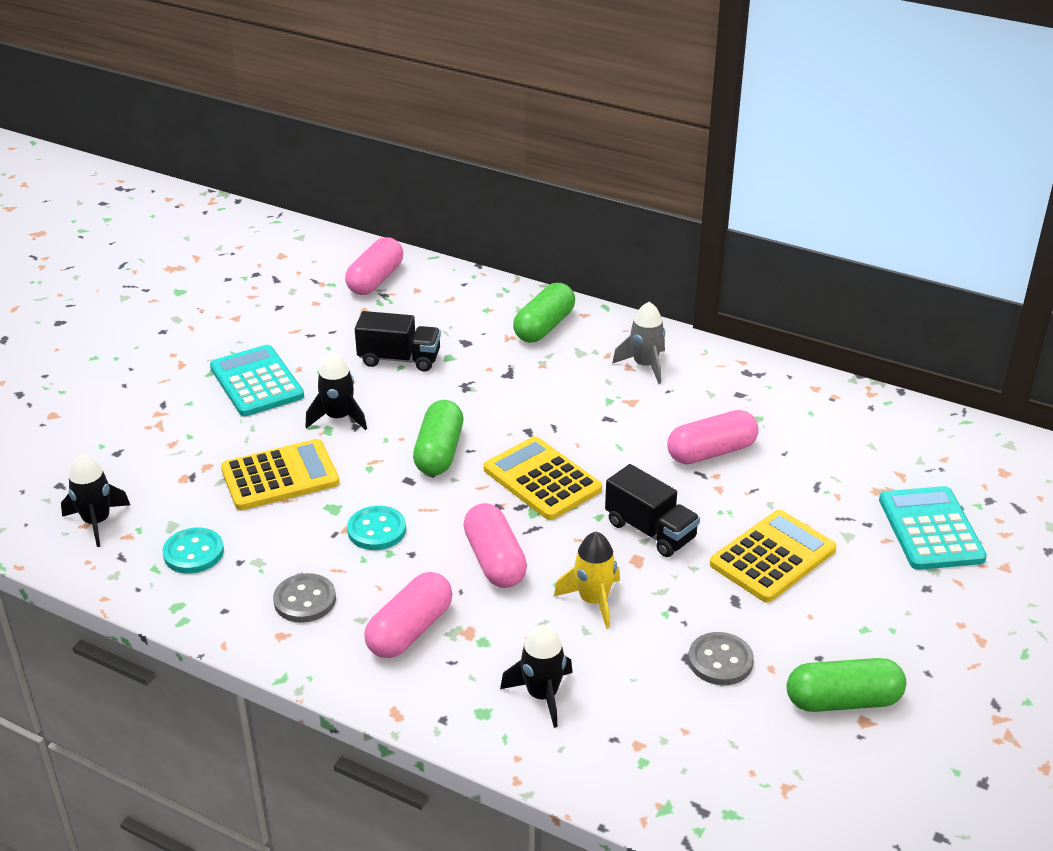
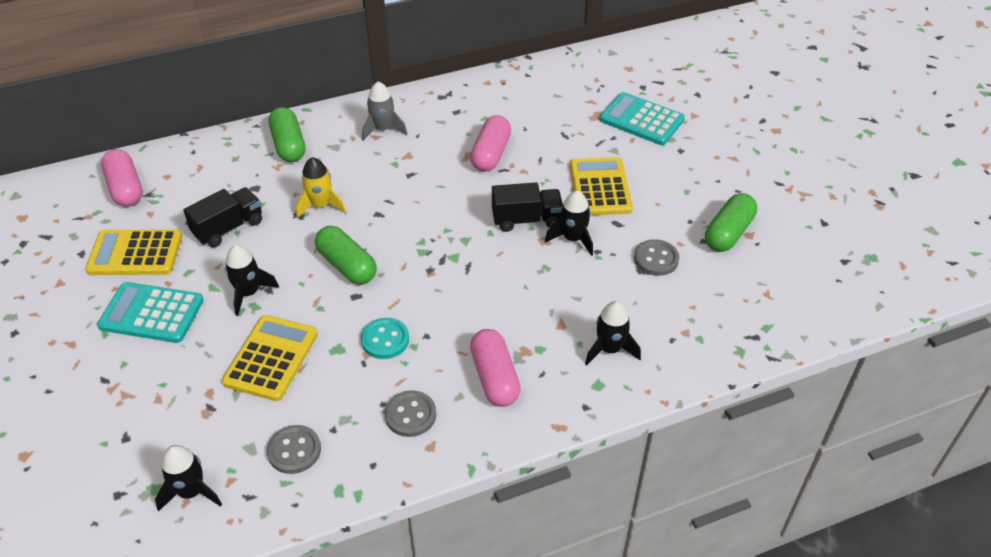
camera: 50 degrees left, 10 degrees up
turquoise button [163,528,224,573] -> grey button [267,425,321,474]
pink capsule [463,503,527,588] -> none
yellow calculator [484,436,602,520] -> yellow calculator moved to [85,229,182,275]
yellow rocket [554,532,620,629] -> yellow rocket moved to [296,157,346,218]
none -> black rocket [545,190,593,256]

